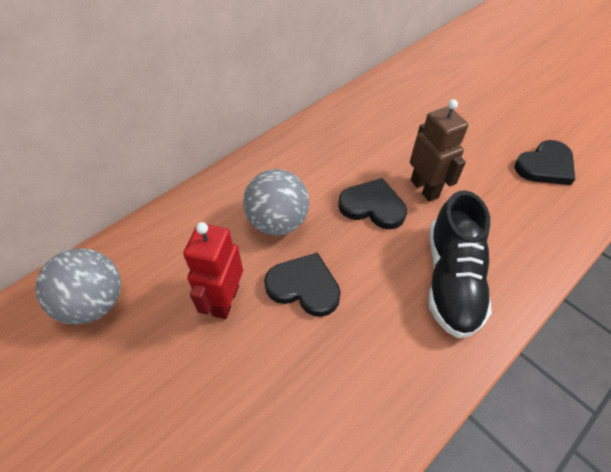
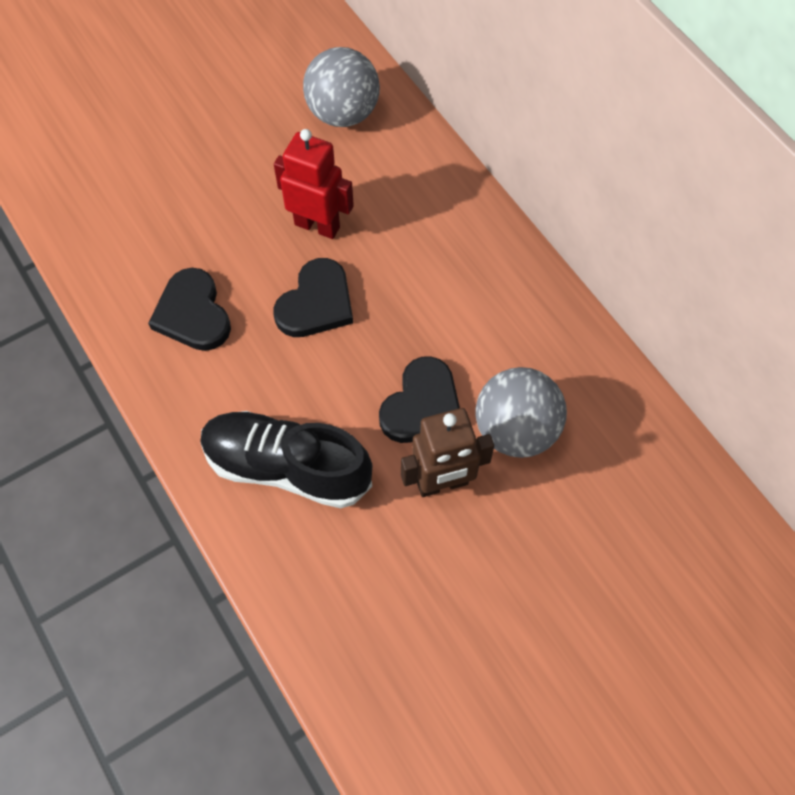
camera: 100 degrees right, 10 degrees up
grey ball [243,169,310,236] -> grey ball moved to [475,367,567,458]
black heart [514,140,575,185] -> black heart moved to [148,268,231,351]

